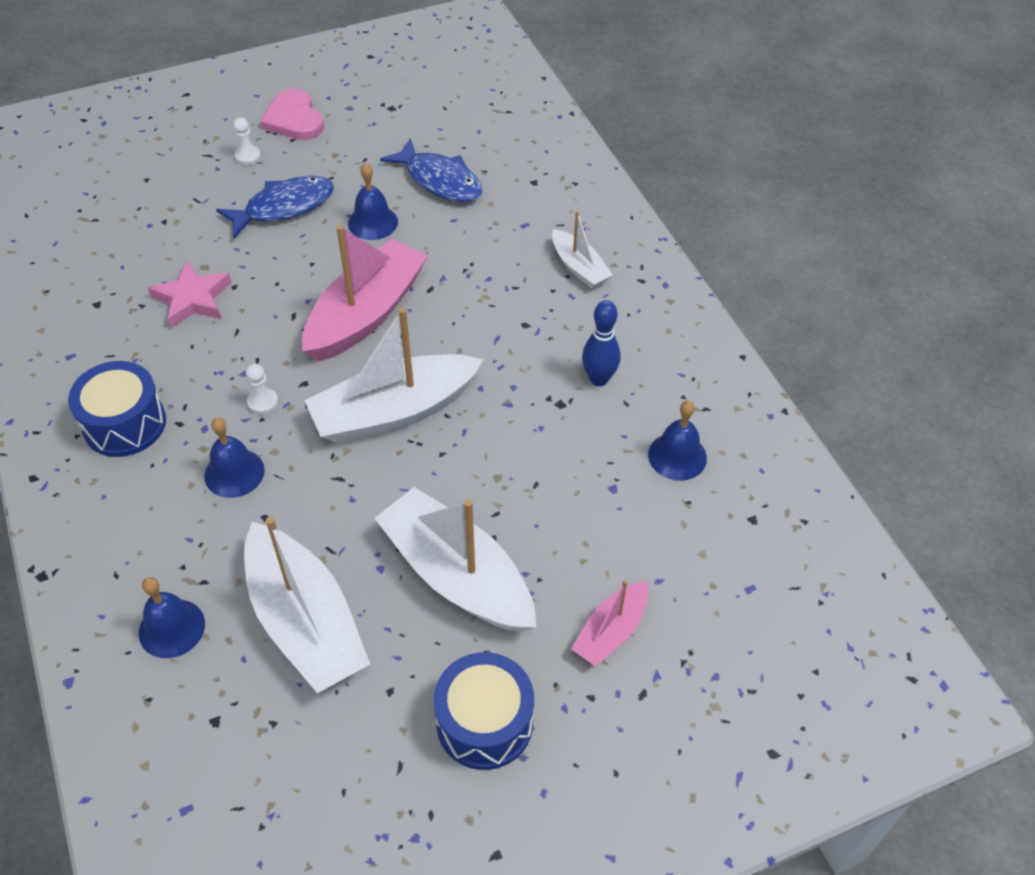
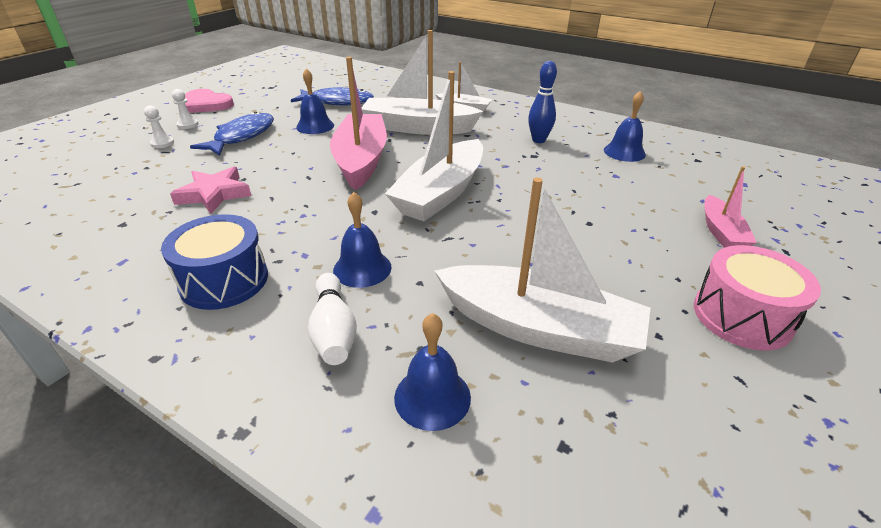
camera: 35 degrees left, 15 degrees down
white pawn [246,364,278,414] -> white pawn moved to [144,105,174,148]
white boat [374,487,537,632] -> white boat moved to [361,30,484,135]
blue drum [434,652,534,770] -> pink drum [694,245,821,351]
none -> white bowling pin [308,273,357,365]

